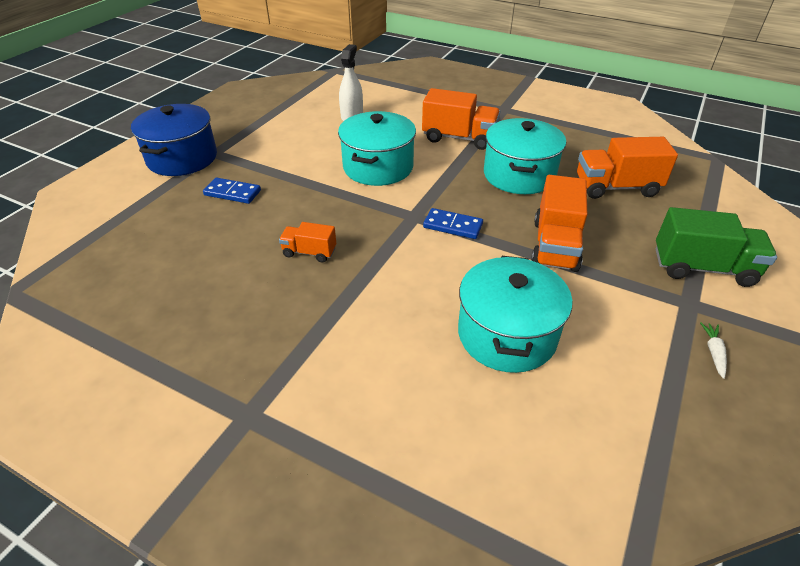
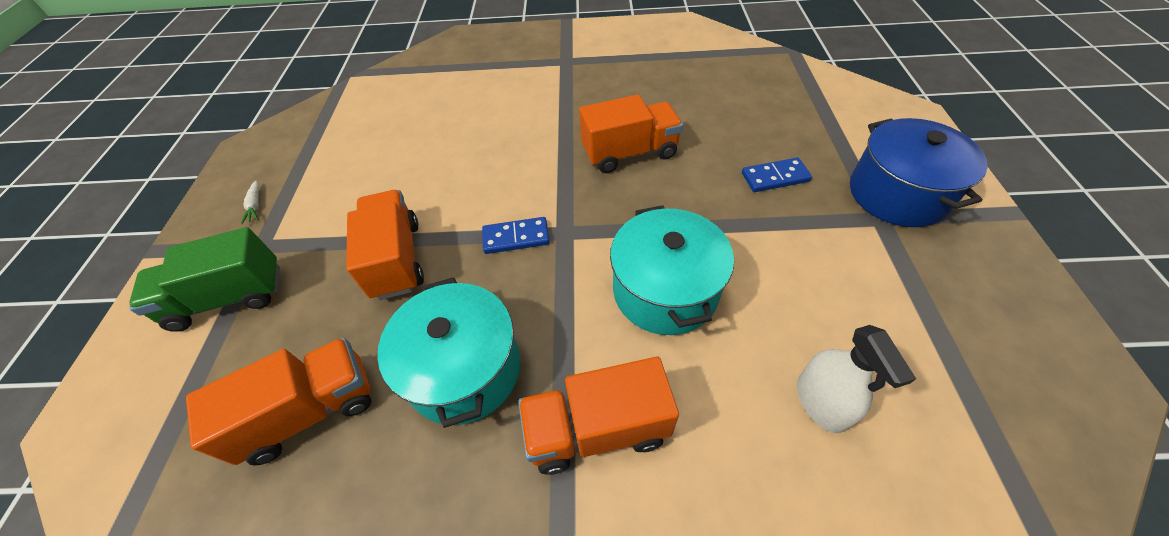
camera: 155 degrees right, 10 degrees up
orange truck [279,222,336,263] -> orange truck [579,95,683,173], size x1.80
turquoise pot [458,256,573,373] -> none

